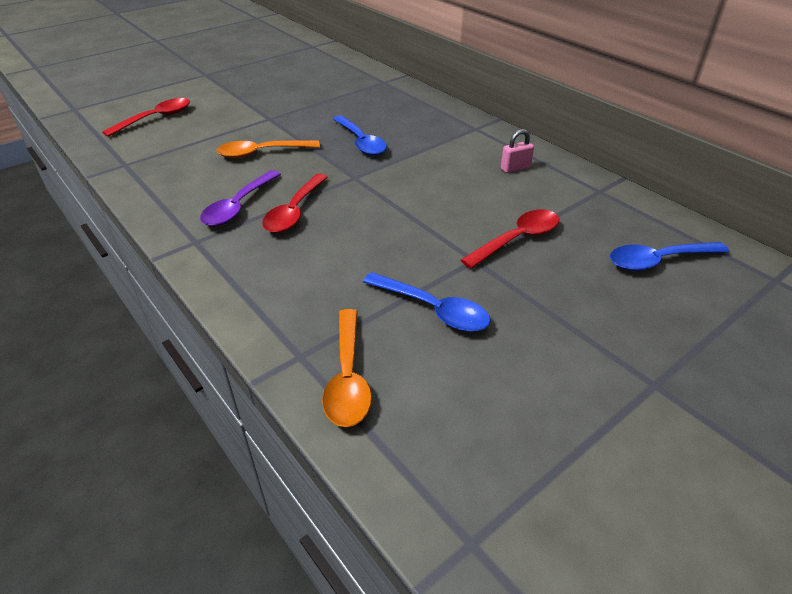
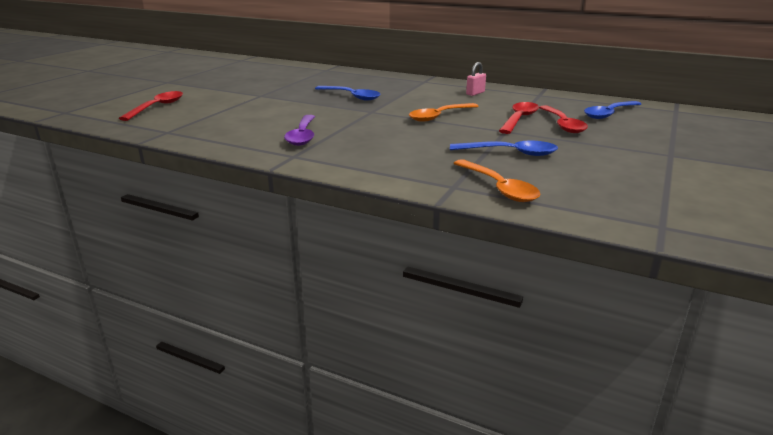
camera: 25 degrees left, 15 degrees down
orange spoon [216,140,320,158] -> orange spoon moved to [409,103,479,122]
red spoon [262,174,328,233] -> red spoon moved to [539,105,588,133]

